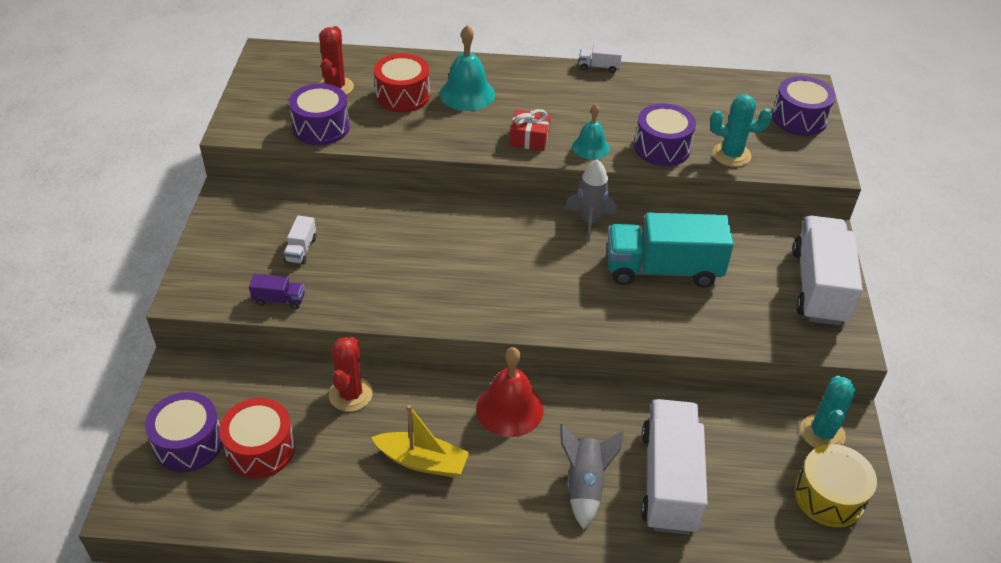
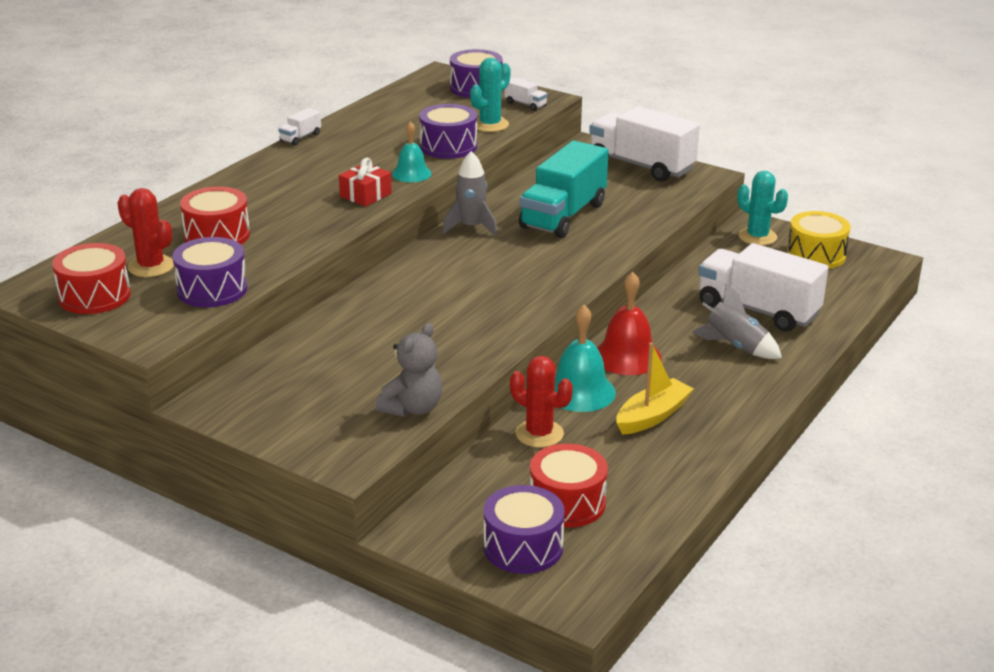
camera: 60 degrees left, 15 degrees down
purple truck [249,274,305,309] -> grey teddy bear [376,323,442,417]
white truck [284,215,316,265] -> white truck moved to [505,77,548,111]
turquoise bell [439,25,495,111] -> turquoise bell moved to [555,305,616,412]
none -> red drum [52,243,131,314]

